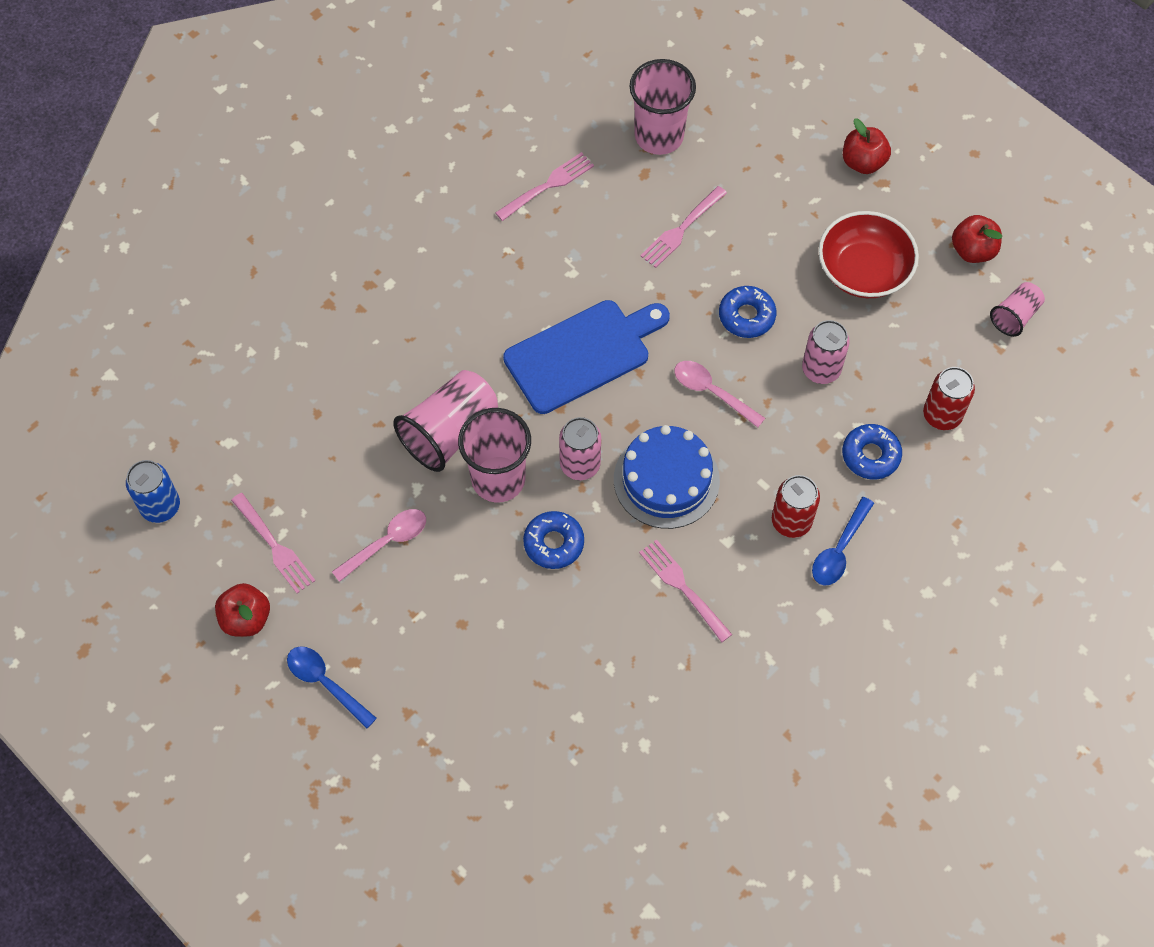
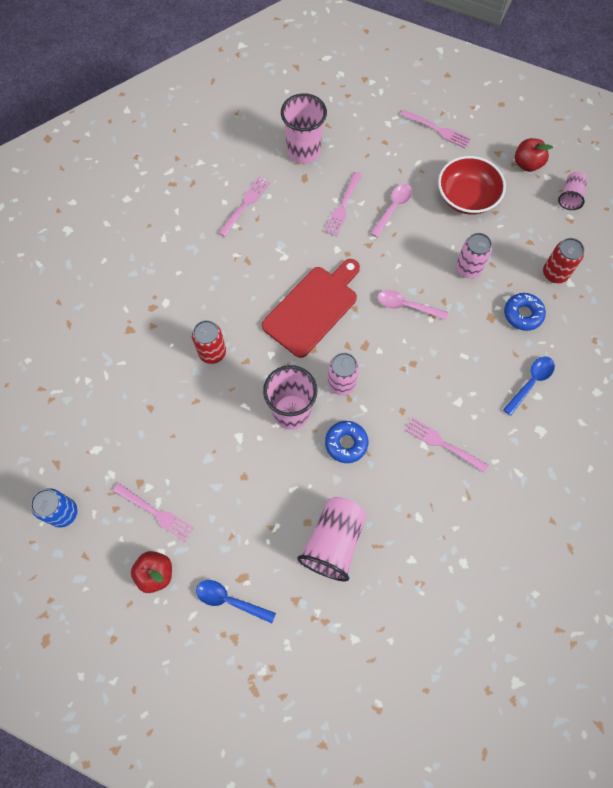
camera: 20 degrees left, 5 degrees up
pink spoon [332,509,426,582] -> pink spoon moved to [370,184,413,238]
pink cup [393,370,498,472] -> pink cup moved to [297,497,367,582]
blue cutting board [503,300,670,414] -> red cutting board [262,259,360,358]
blue cake [614,425,720,529] -> none
blue donut [719,286,776,338] -> none
red can [772,475,820,538] -> red can moved to [192,320,226,364]
blue spoon [812,497,874,586] -> blue spoon turned 150 degrees counterclockwise [503,357,555,416]
red apple [843,118,891,174] -> pink fork [401,110,471,148]

